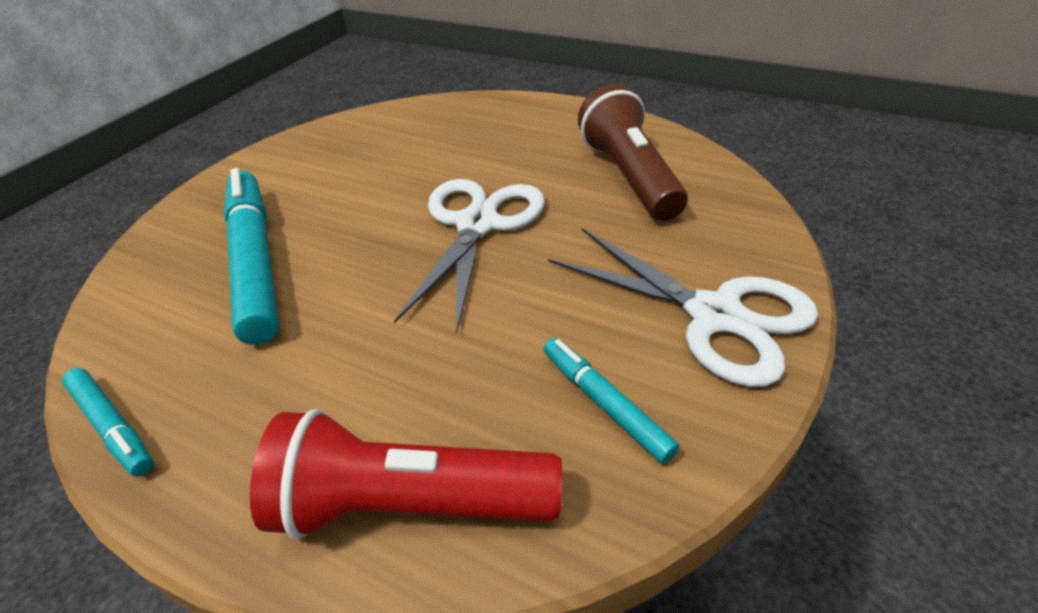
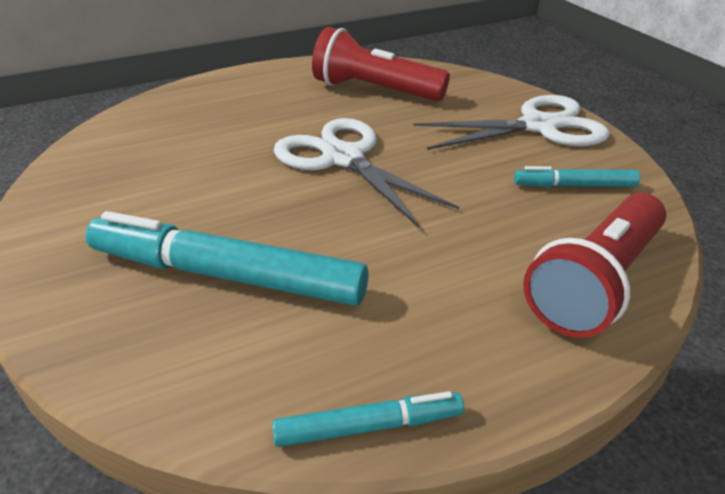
camera: 55 degrees left, 5 degrees down
brown flashlight [578,84,688,221] -> red flashlight [312,27,450,101]

